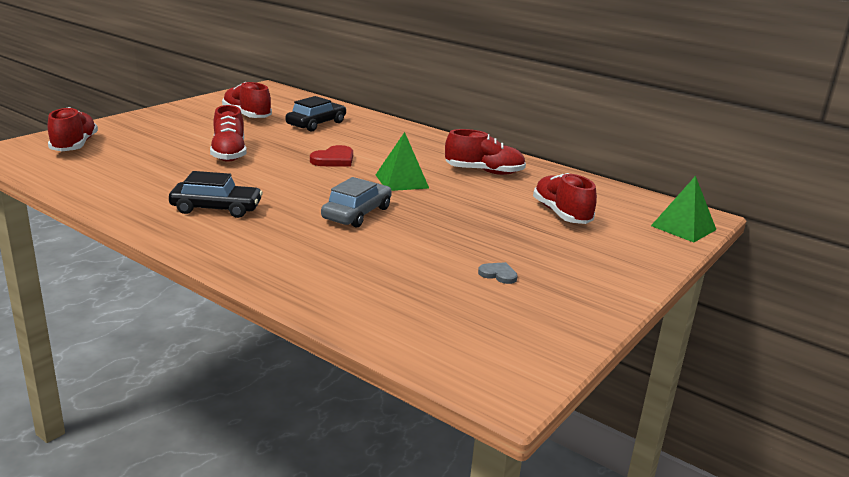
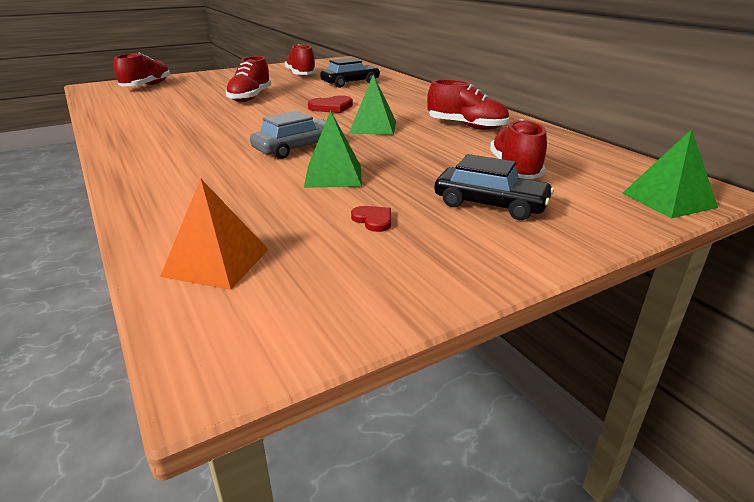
camera: 25 degrees right, 5 degrees up
black car [169,171,263,218] -> black car moved to [434,154,554,220]
grey heart [478,262,518,284] -> red heart [351,206,391,232]
none -> orange pyramid [160,178,269,290]
none -> green pyramid [304,110,362,188]

